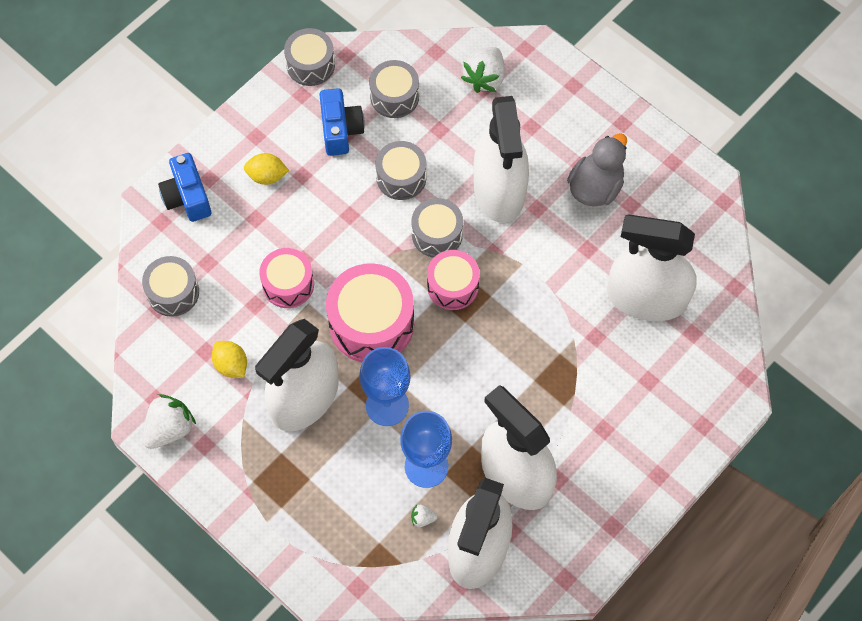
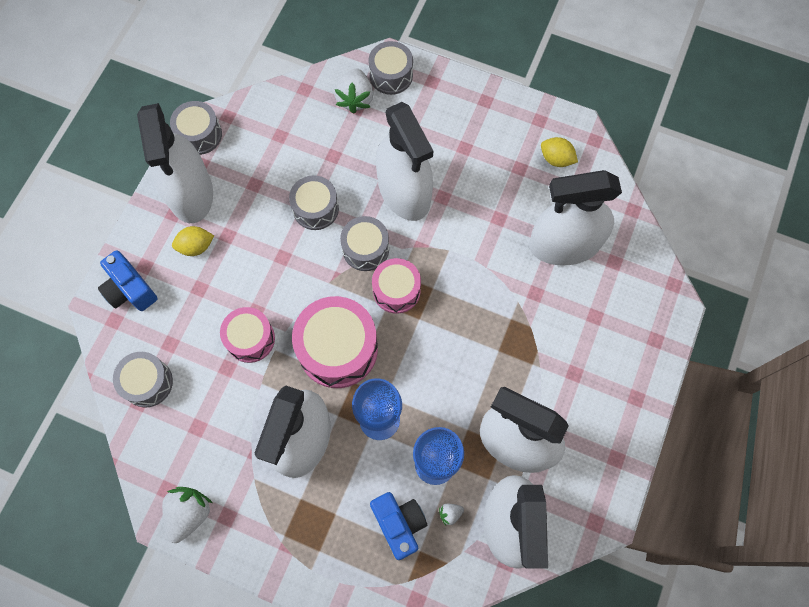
camera: 20 degrees left, 5 degrees up
yellow lemon [212,341,247,378] -> yellow lemon moved to [541,137,578,167]
blue camera [319,88,365,156] -> blue camera moved to [370,492,427,560]
grey drum [369,60,419,118] -> grey drum moved to [368,41,413,95]
grey duck [567,133,627,207] -> none
none -> white spray bottle [137,103,213,223]

